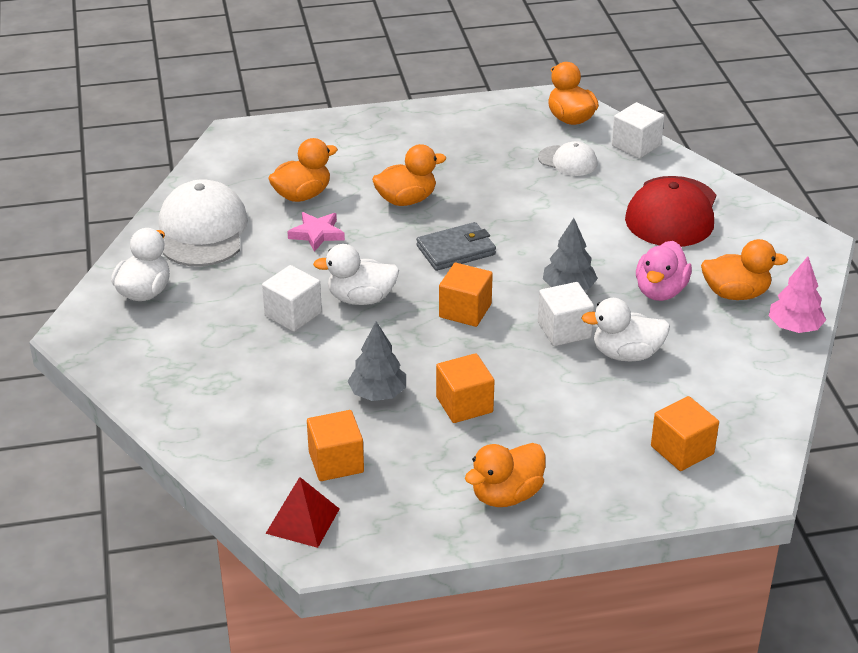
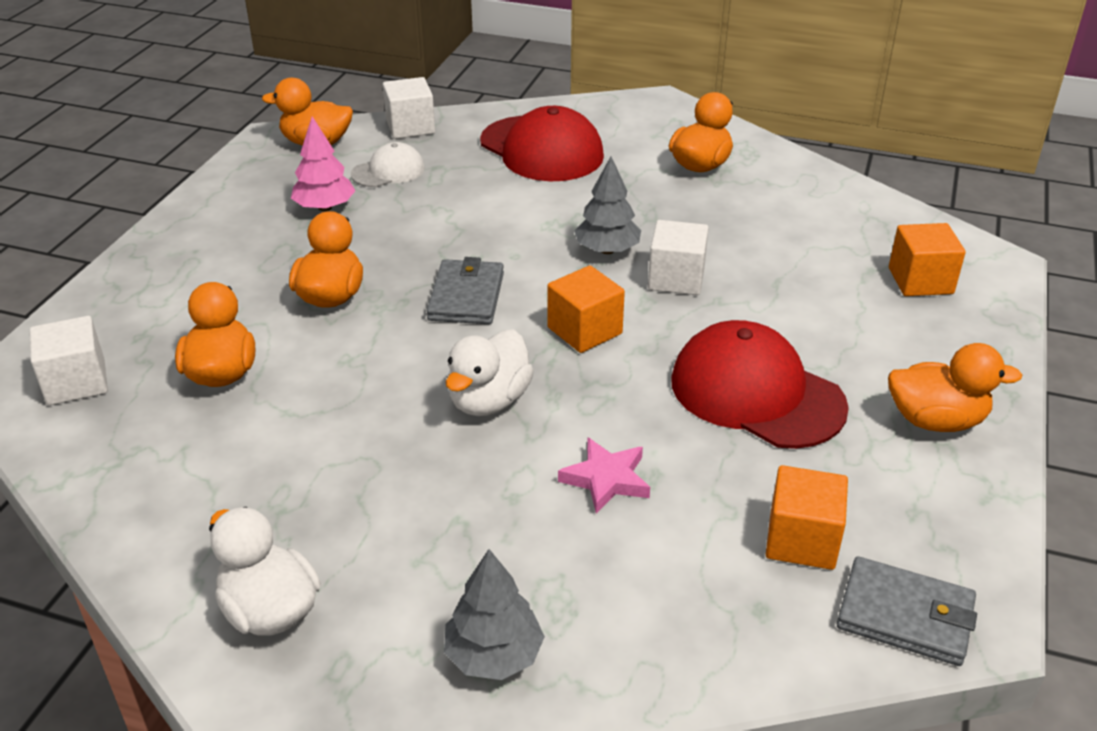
camera: 60 degrees left, 0 degrees up
white cap [159,179,248,267] -> none
white cube [262,265,322,332] -> white cube moved to [30,316,108,405]
red pyramid [265,477,339,548] -> grey wallet [837,556,977,666]
pink star [287,212,345,252] -> pink star moved to [558,438,650,514]
grey tree [347,321,406,401] -> grey tree moved to [444,549,545,680]
orange cube [436,353,495,423] -> red cap [671,320,849,449]
orange duck [465,443,546,507] -> orange duck turned 75 degrees counterclockwise [888,343,1022,432]
white duck [581,298,670,362] -> none
pink duck [636,241,692,301] -> none
pink tree [769,256,826,333] -> pink tree moved to [291,116,356,211]

